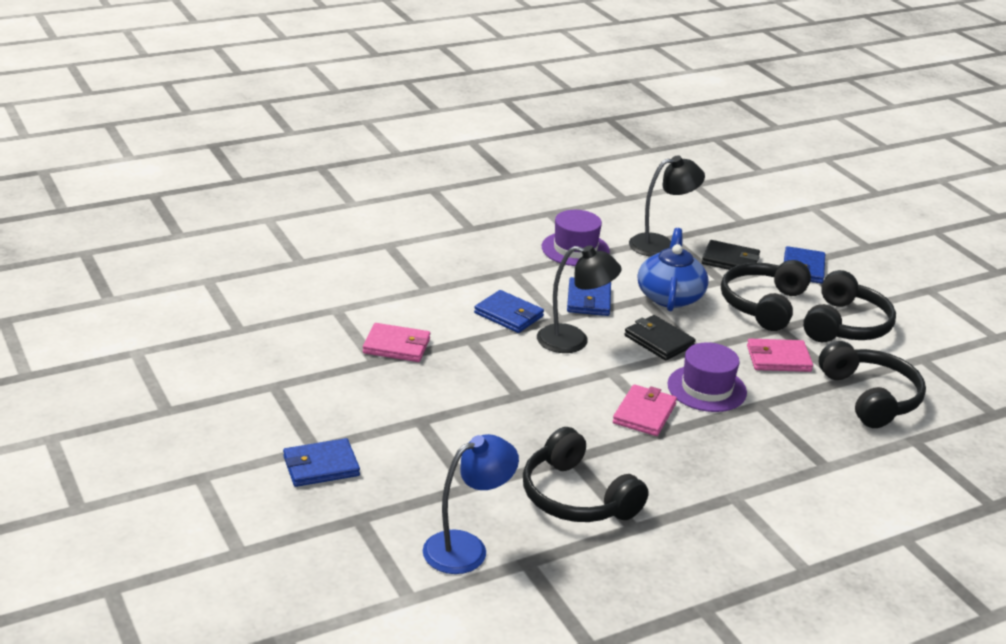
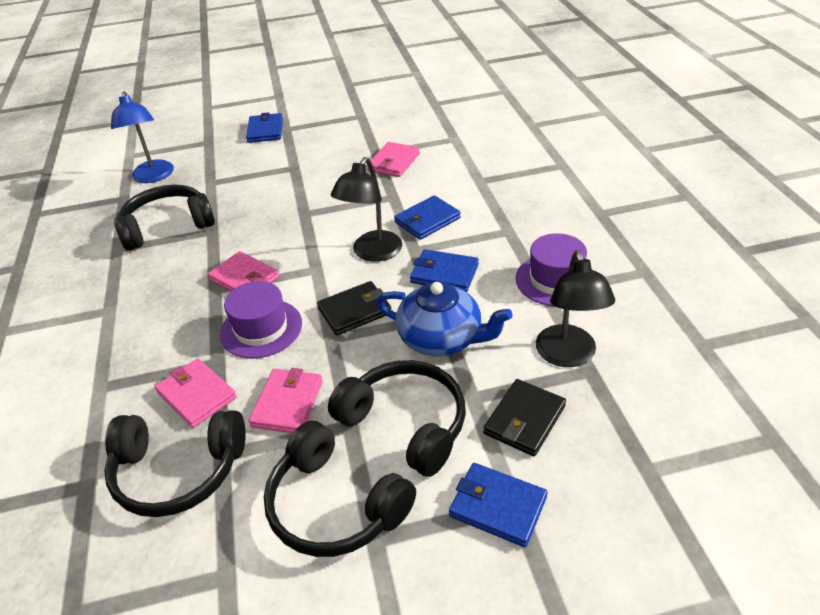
camera: 110 degrees right, 10 degrees up
none -> pink wallet [155,358,237,428]

